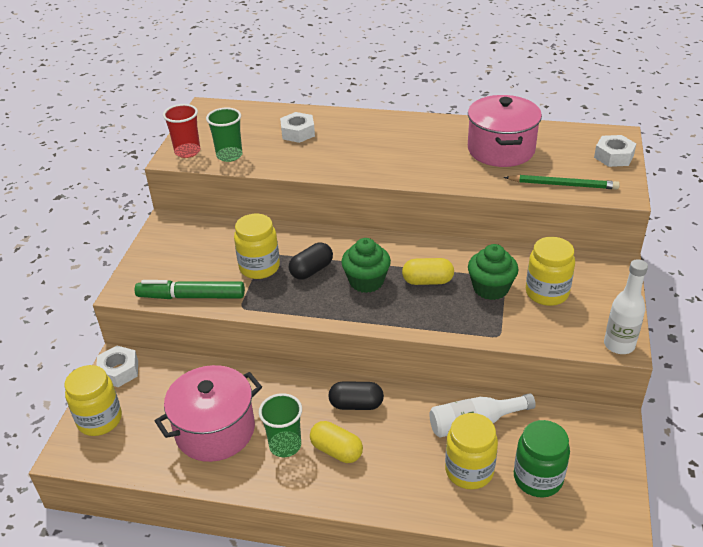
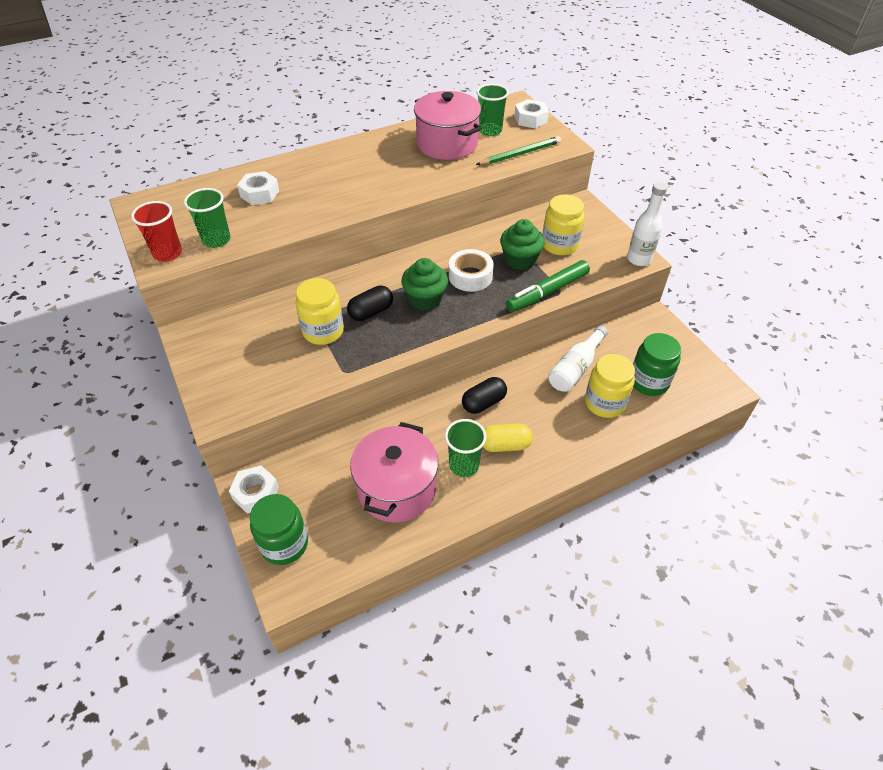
camera: 40 degrees left, 10 degrees up
yellow jar [64,365,122,436] -> green jar [250,494,308,565]
green marker [135,280,245,299] -> green marker moved to [506,260,590,312]
black capsule [289,243,333,280] -> black capsule turned 45 degrees clockwise [347,285,393,321]
yellow capsule [402,258,454,285] -> white tape [449,249,494,292]
none -> green cup [477,84,509,136]

